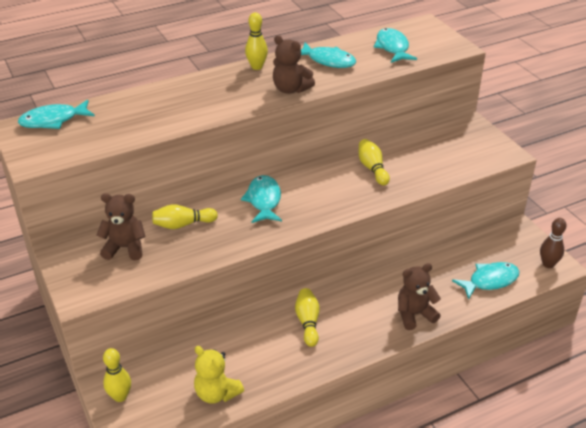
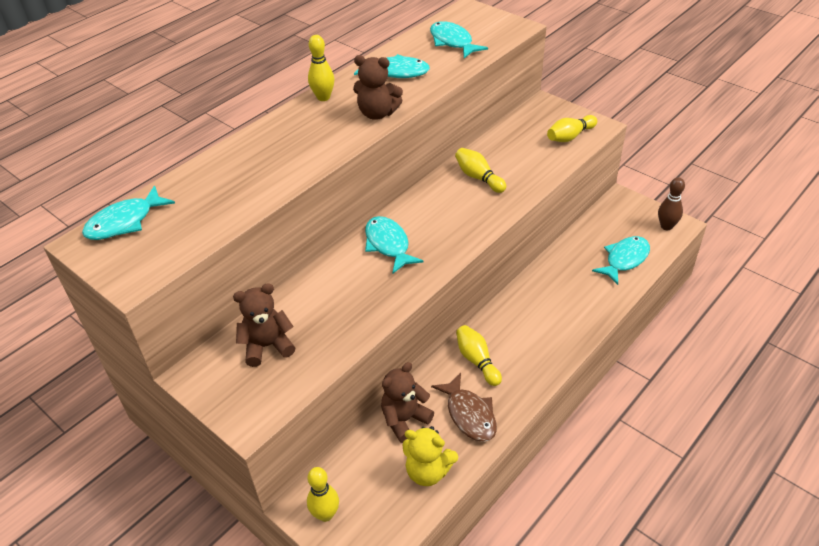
camera: 20 degrees left, 5 degrees up
yellow bowling pin [152,204,218,229] -> yellow bowling pin moved to [547,115,597,142]
brown teddy bear [398,263,441,330] -> brown teddy bear moved to [381,362,434,443]
none -> brown fish [431,373,497,442]

